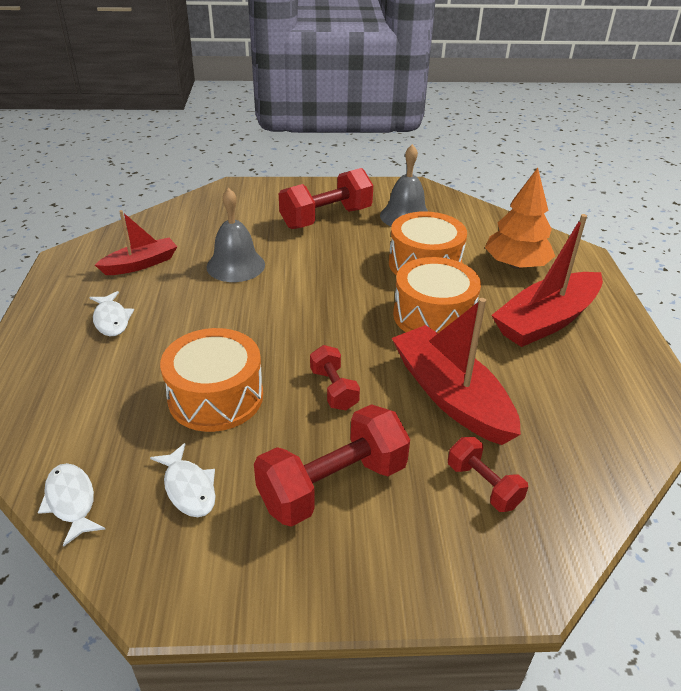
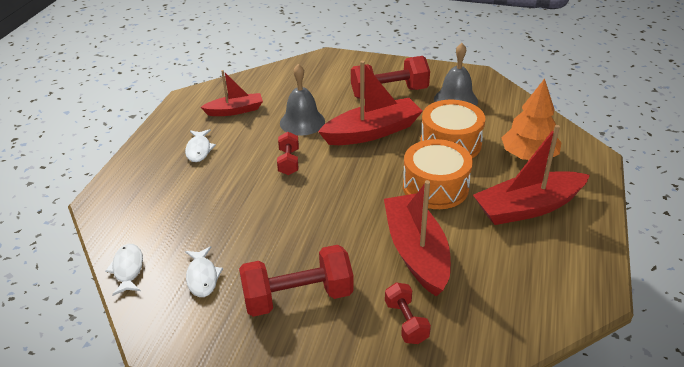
camera: 20 degrees right, 0 degrees up
orange drum [160,328,263,432] -> none
red dumbbell [310,345,360,410] -> red dumbbell moved to [277,132,299,175]
none -> red boat [318,61,423,145]

